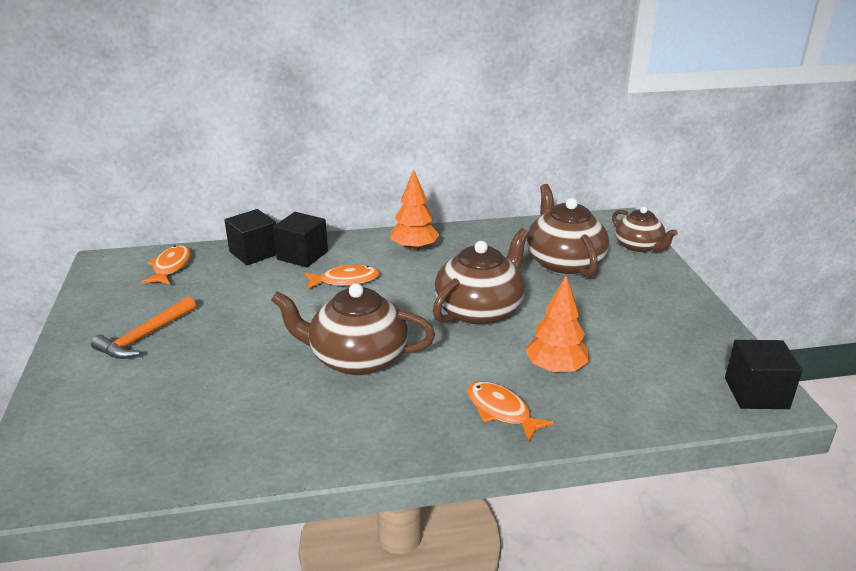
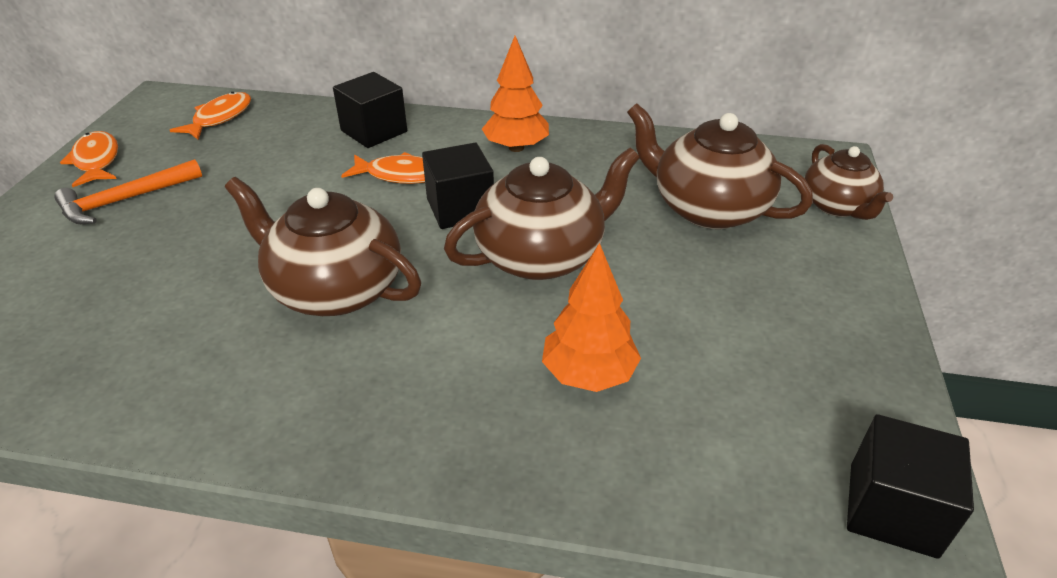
camera: 20 degrees right, 10 degrees up
black cube [224,209,276,265] -> black cube moved to [422,143,494,229]
orange fish [467,381,555,442] -> orange fish moved to [60,131,118,187]
brown teapot [527,184,609,277] -> brown teapot turned 60 degrees counterclockwise [627,103,813,229]

